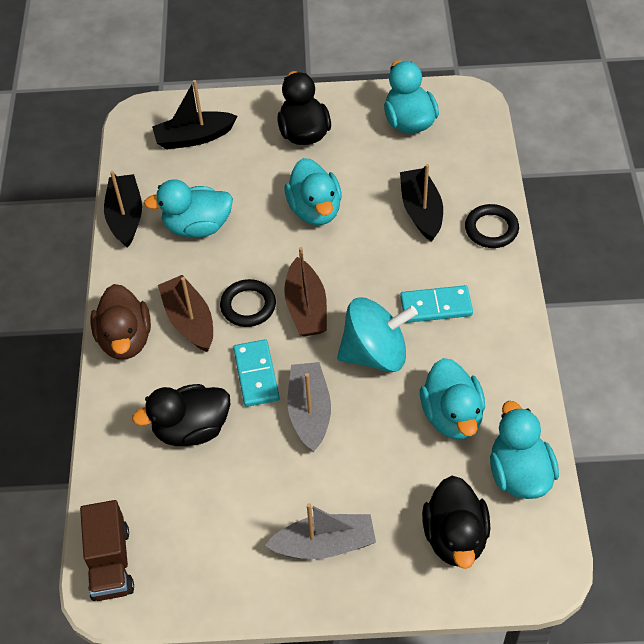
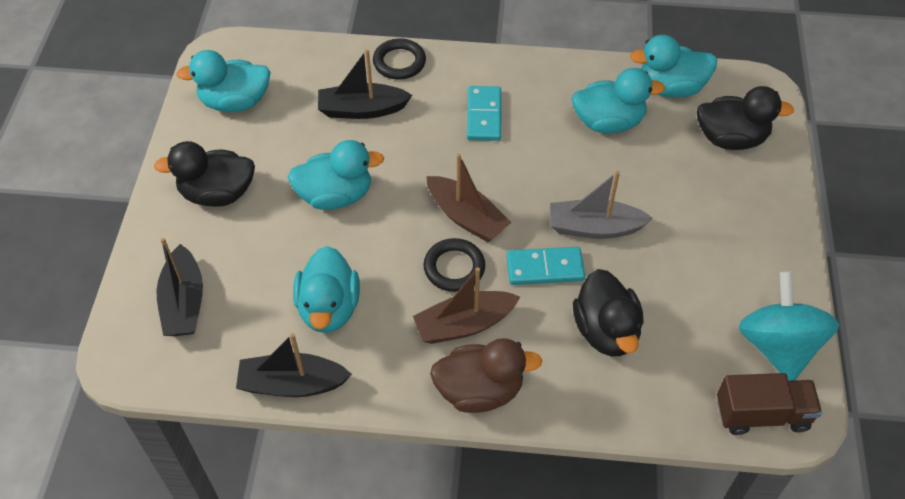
camera: 85 degrees left, 0 degrees up
grey boat [265,503,376,559] -> none
brown boat [284,247,327,337] -> brown boat turned 45 degrees clockwise [426,153,511,242]
turquoise spinning top [337,297,418,372] -> turquoise spinning top moved to [739,271,839,381]

